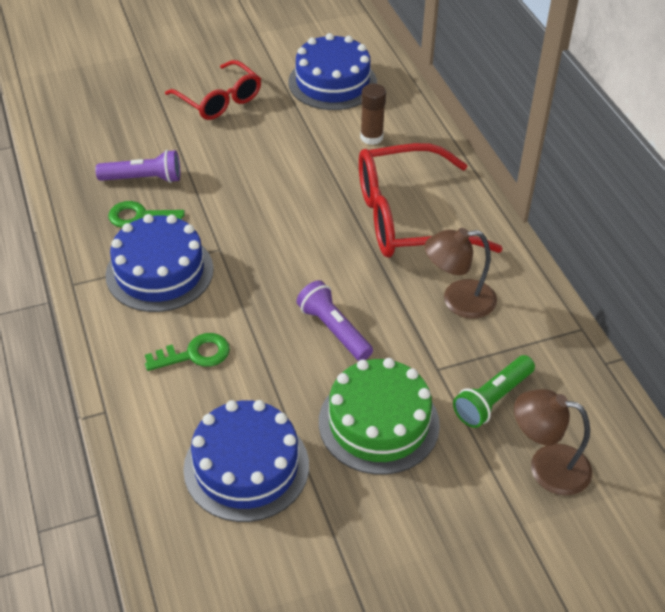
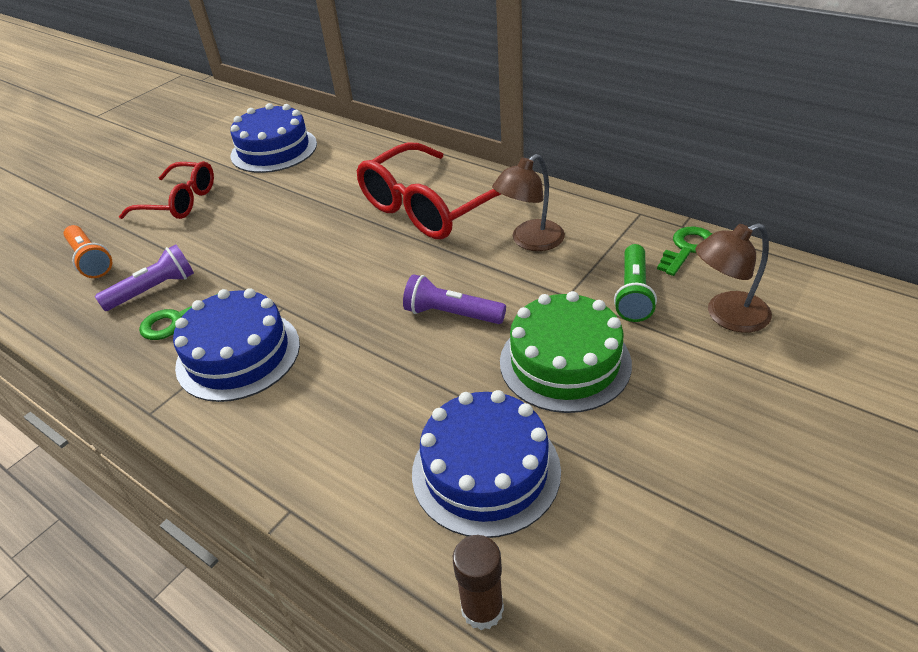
camera: 30 degrees left, 5 degrees down
green key [145,333,230,371] -> green key moved to [657,227,712,276]
brown glue stick [360,84,386,145] -> brown glue stick moved to [453,535,504,630]
none -> orange flashlight [64,225,112,278]

